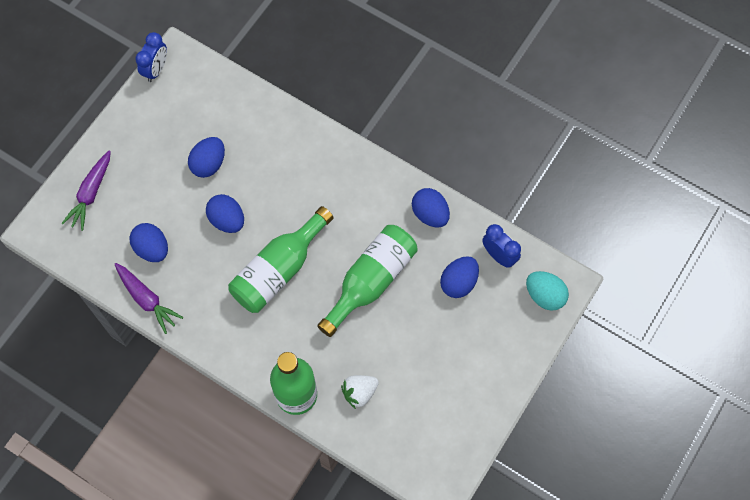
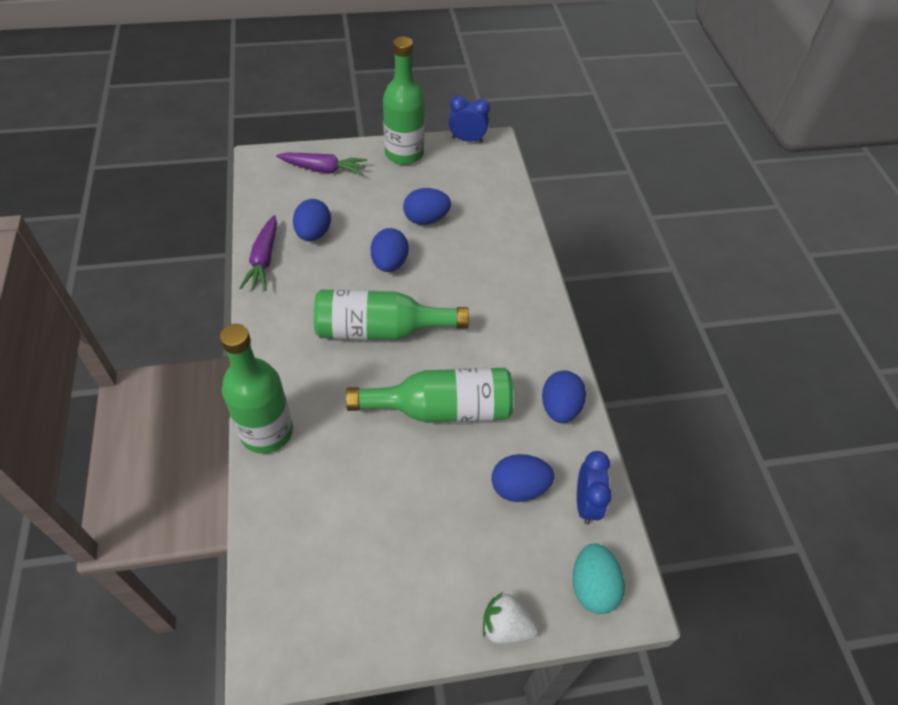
camera: 45 degrees right, 15 degrees down
purple carrot [62,150,111,231] -> purple carrot turned 150 degrees counterclockwise [276,153,367,175]
blue clock [135,32,167,82] -> blue clock turned 150 degrees counterclockwise [449,96,490,143]
white strawberry [341,375,379,409] -> white strawberry moved to [483,592,538,644]
none -> green bottle [383,37,425,165]

